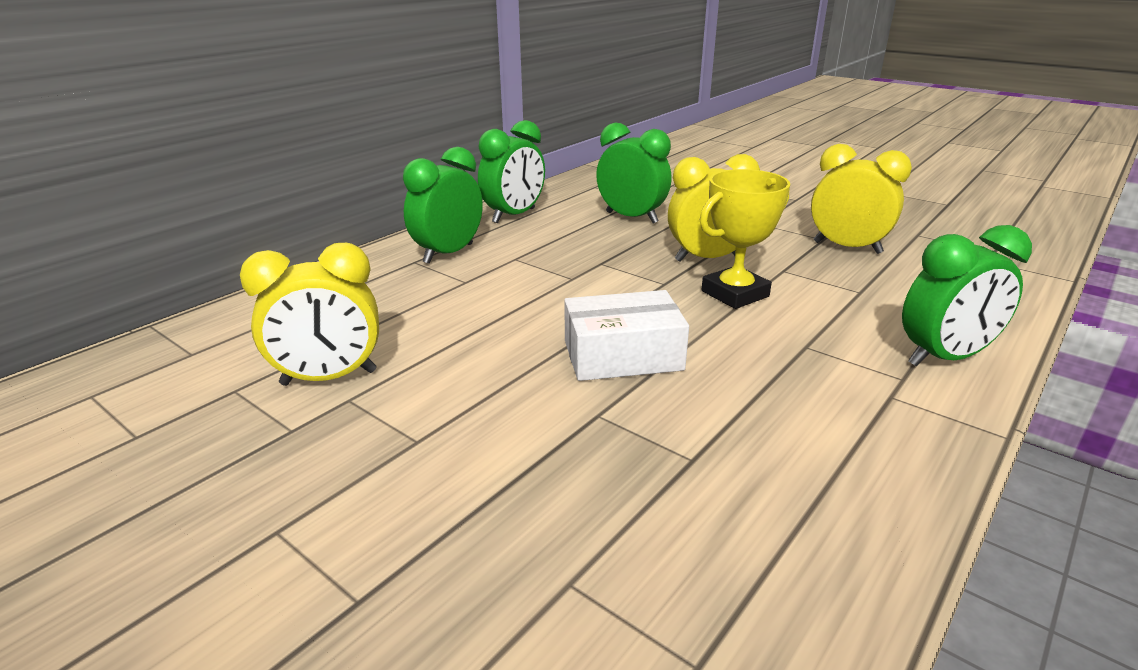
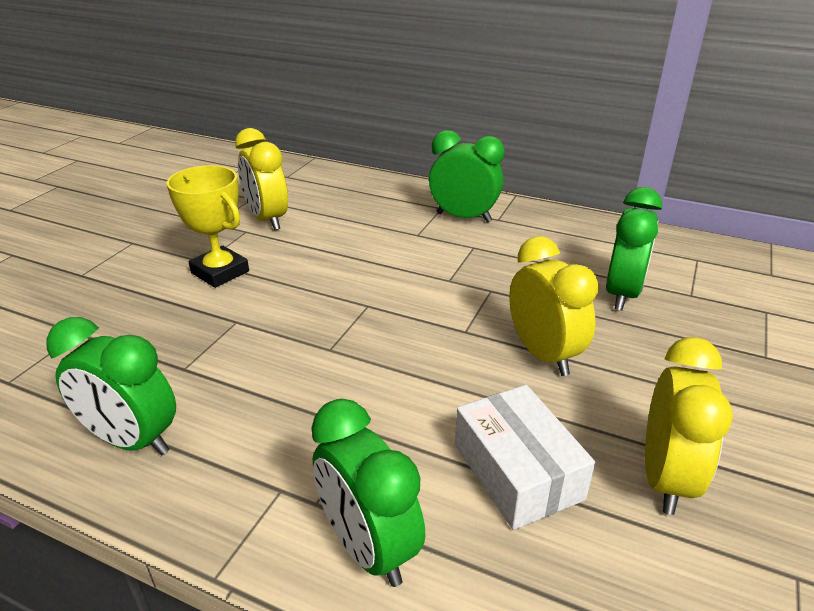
camera: 75 degrees right, 5 degrees up
green clock [478,120,545,223] -> green clock moved to [46,317,176,455]
white box [564,290,689,381] -> white box moved to [455,385,595,530]
yellow trophy [700,169,790,309] -> yellow trophy moved to [167,165,249,288]

